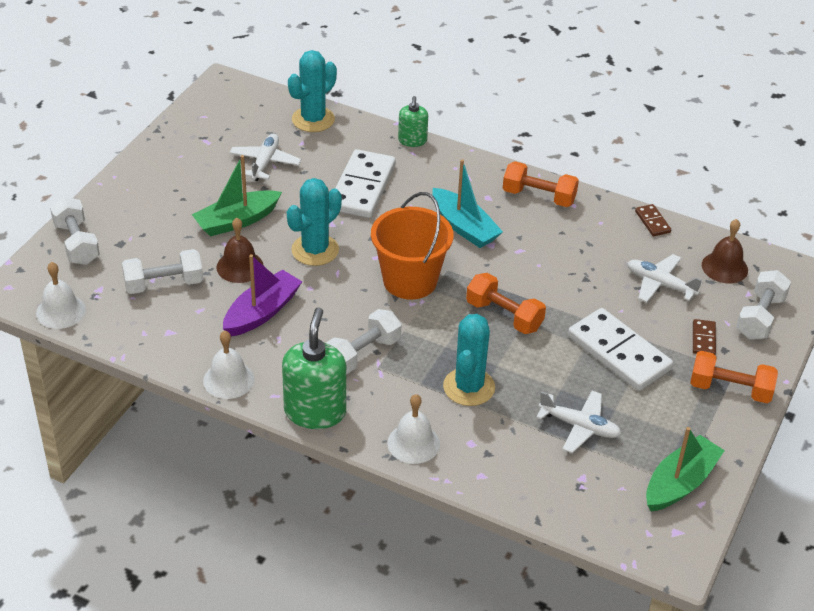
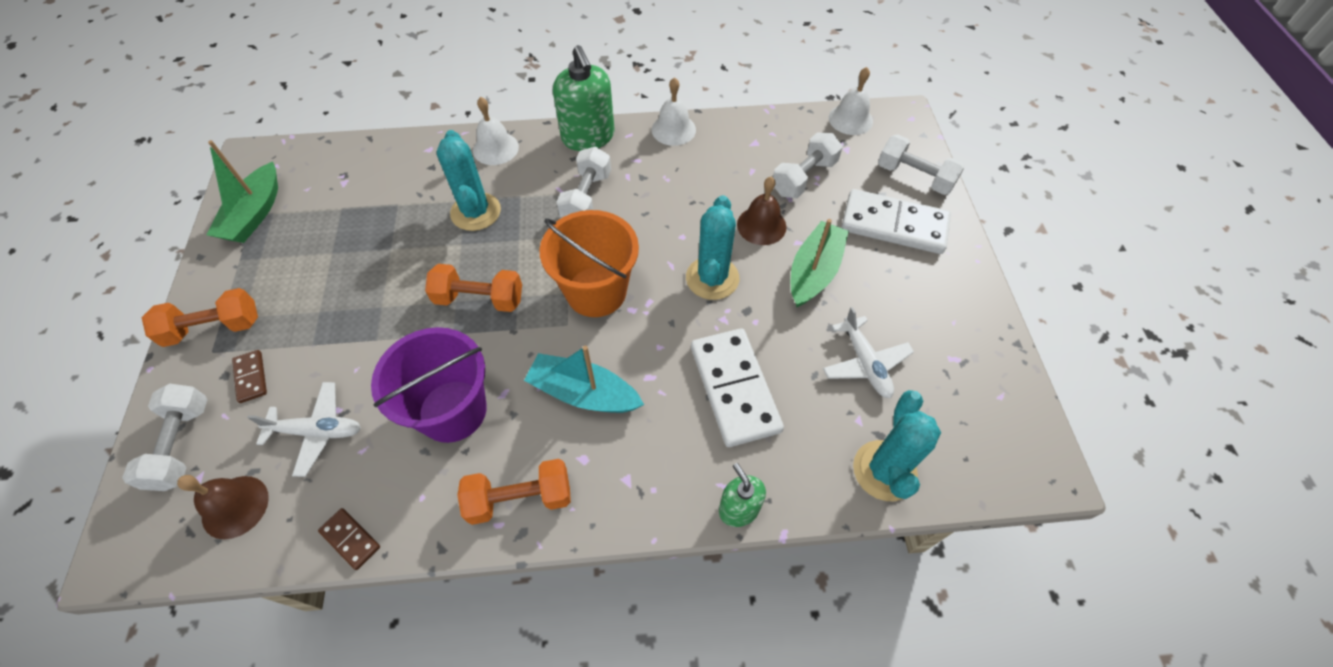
camera: 150 degrees right, 15 degrees up
purple boat [223,254,302,337] -> none
white plane [536,391,621,453] -> none
white domino [568,308,673,391] -> white domino moved to [841,189,951,254]
none -> purple bucket [371,327,487,443]

